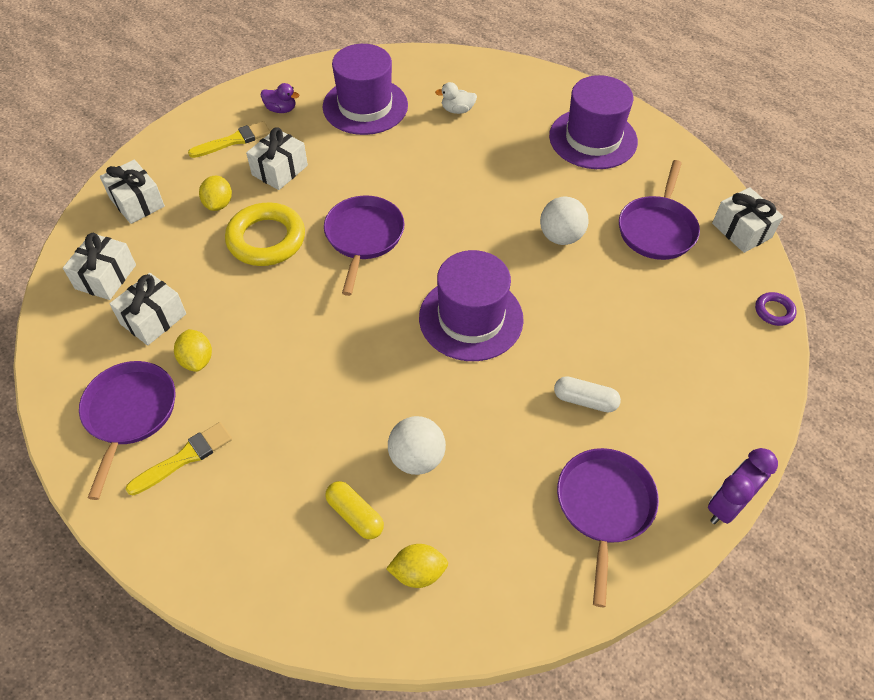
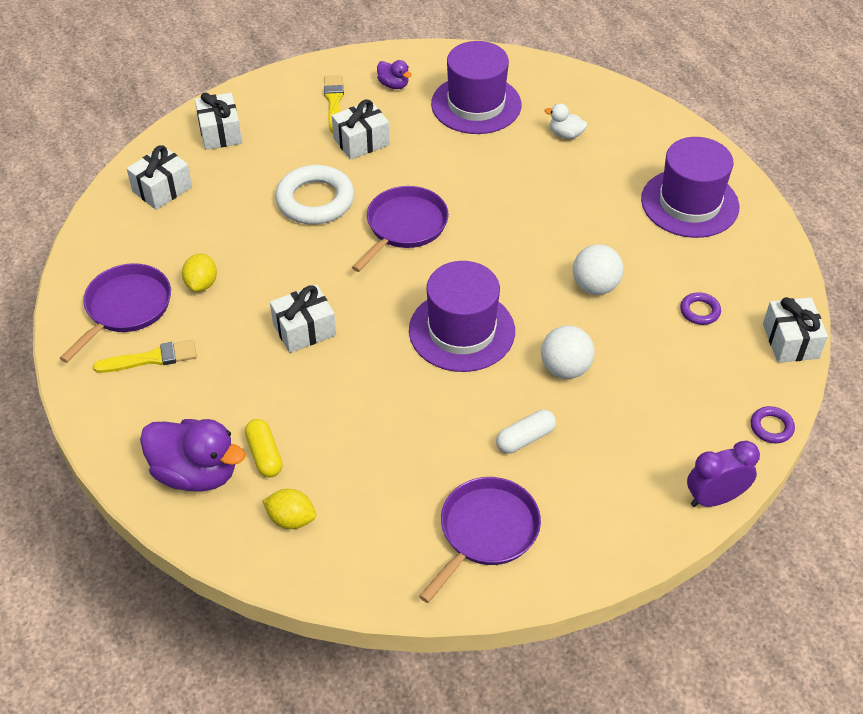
camera: 25 degrees right, 5 degrees down
white gift [109,273,186,346] -> white gift moved to [270,285,336,353]
yellow brush [188,121,270,158] -> yellow brush turned 90 degrees counterclockwise [324,75,344,133]
yellow lemon [199,176,232,211] -> none
yellow ring [225,202,305,266] -> white ring [275,165,354,224]
white ball [388,416,446,475] -> white ball moved to [541,326,595,379]
white capsule [554,376,621,412] -> white capsule turned 75 degrees counterclockwise [496,410,556,454]
purple pan [619,160,700,260] -> purple ring [680,292,721,325]
purple clock [708,448,778,524] -> purple clock moved to [687,441,760,507]
none -> purple duck [140,419,245,492]

